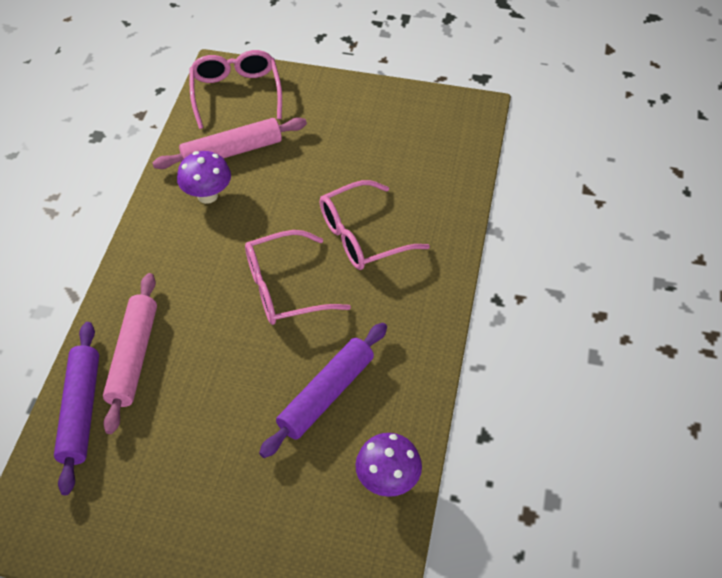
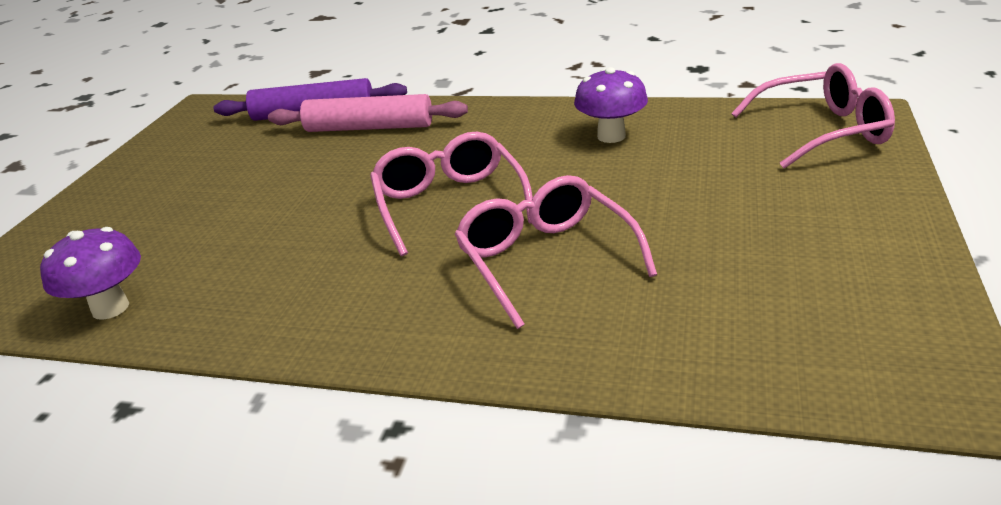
camera: 95 degrees right, 20 degrees down
pink rolling pin [152,117,307,169] -> none
purple rolling pin [259,323,387,458] -> none

